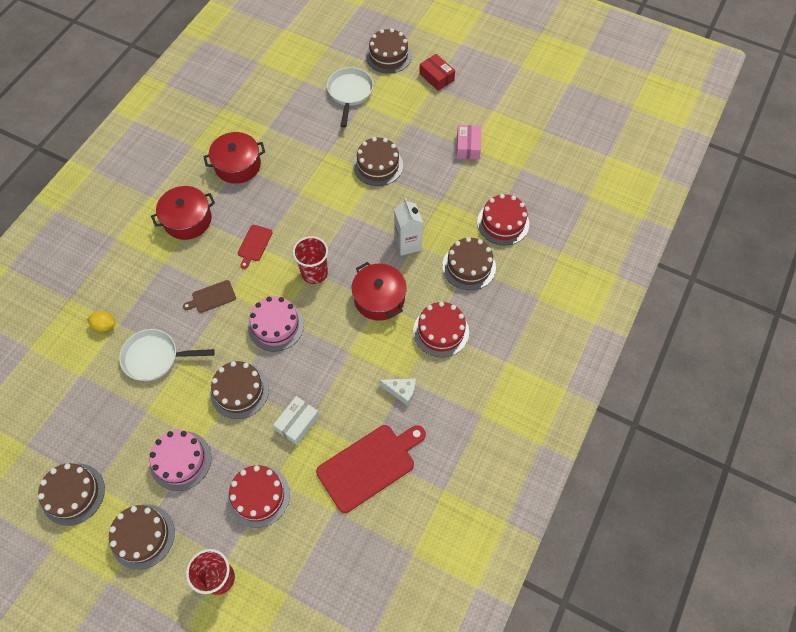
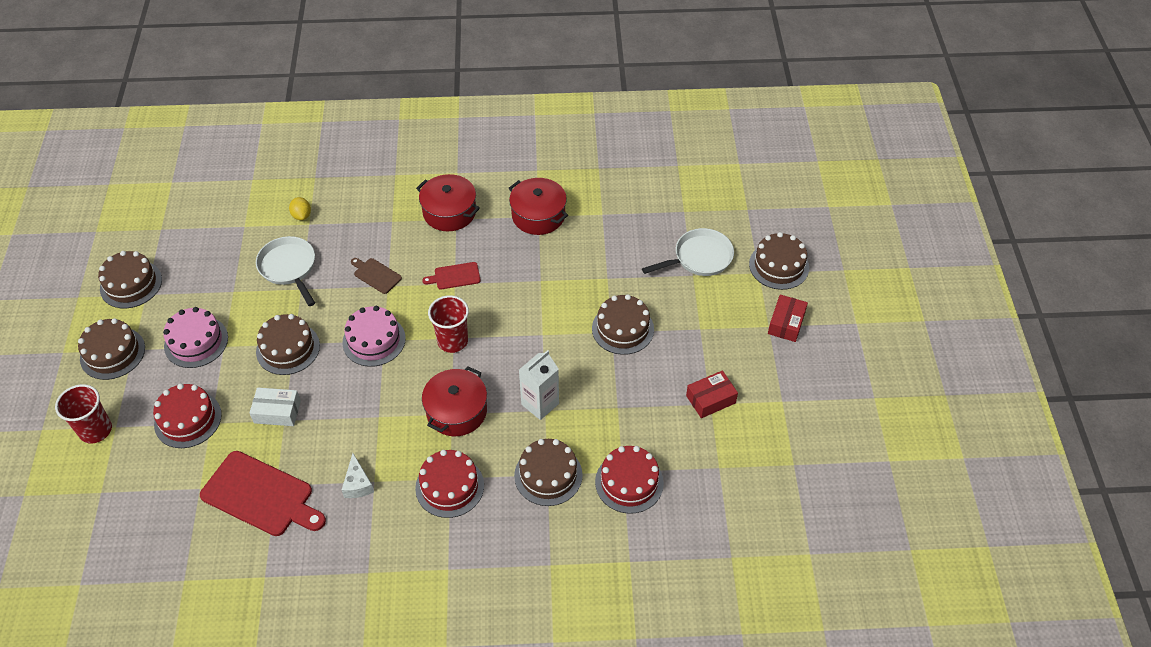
camera: 60 degrees right, 10 degrees down
pink box [456,125,481,160] -> red box [686,370,738,418]

